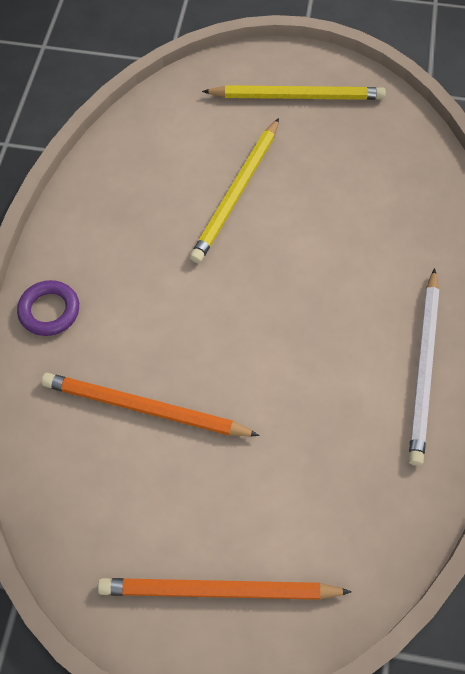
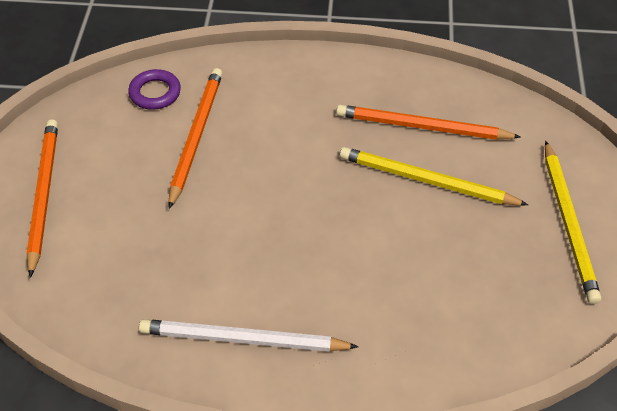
camera: 85 degrees right, 10 degrees down
purple ring [17,280,79,336] -> purple ring moved to [128,69,181,110]
none -> orange pencil [336,105,521,140]

